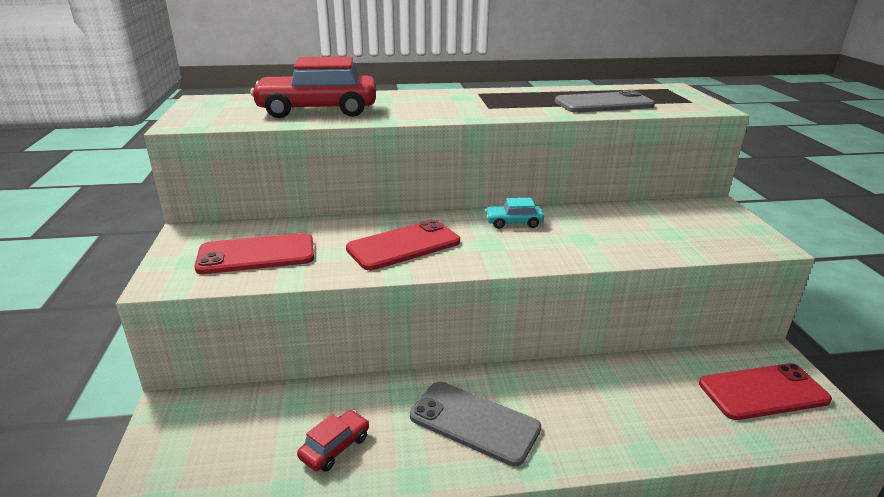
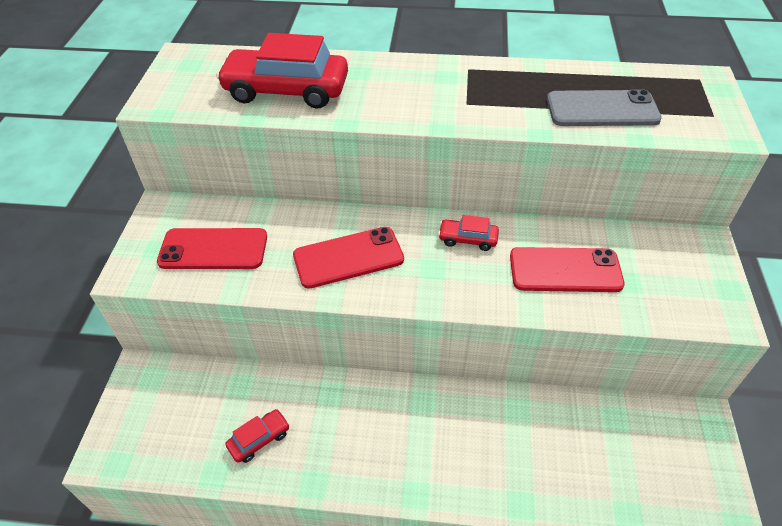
camera: 15 degrees right, 20 degrees up
grey phone [410,382,541,466] -> none
turquoise car [485,198,544,229] -> red car [438,215,499,251]
red phone [699,363,832,420] -> red phone moved to [510,247,625,292]

